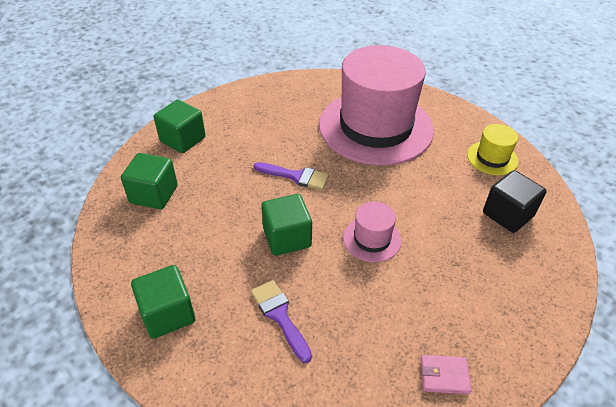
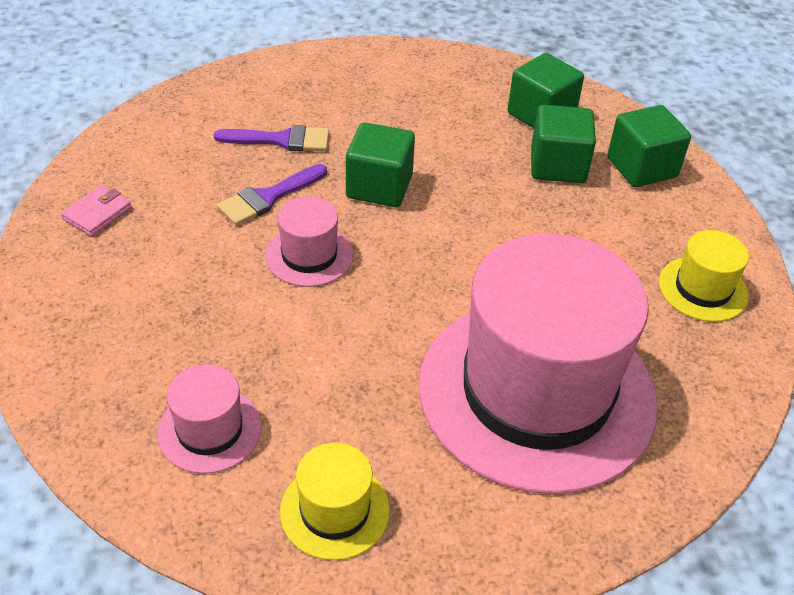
camera: 120 degrees right, 0 degrees up
green cube [131,265,195,339] -> green cube moved to [531,105,596,183]
purple brush [253,162,329,190] -> purple brush moved to [217,164,327,226]
black cube [483,170,546,233] -> pink hat [157,364,262,474]
none -> yellow hat [659,230,749,322]

